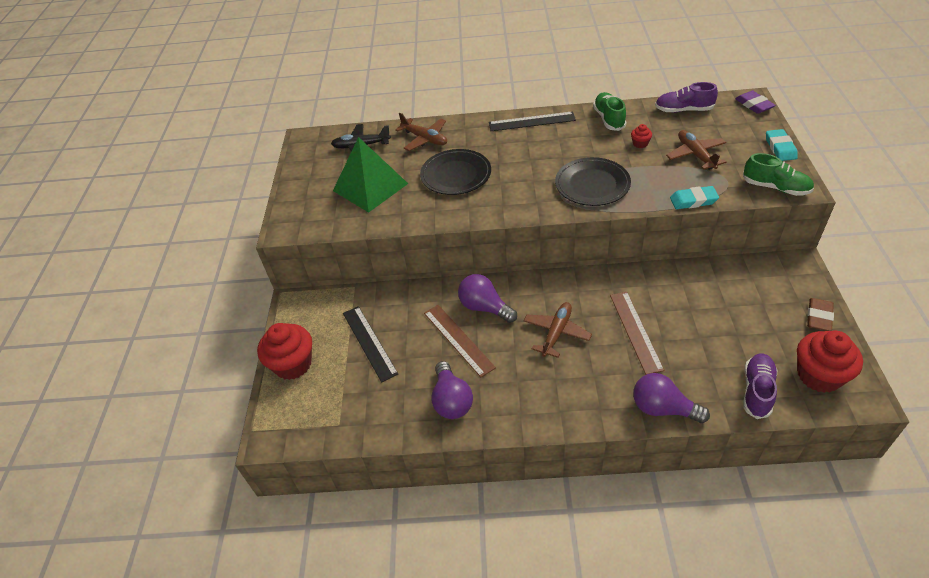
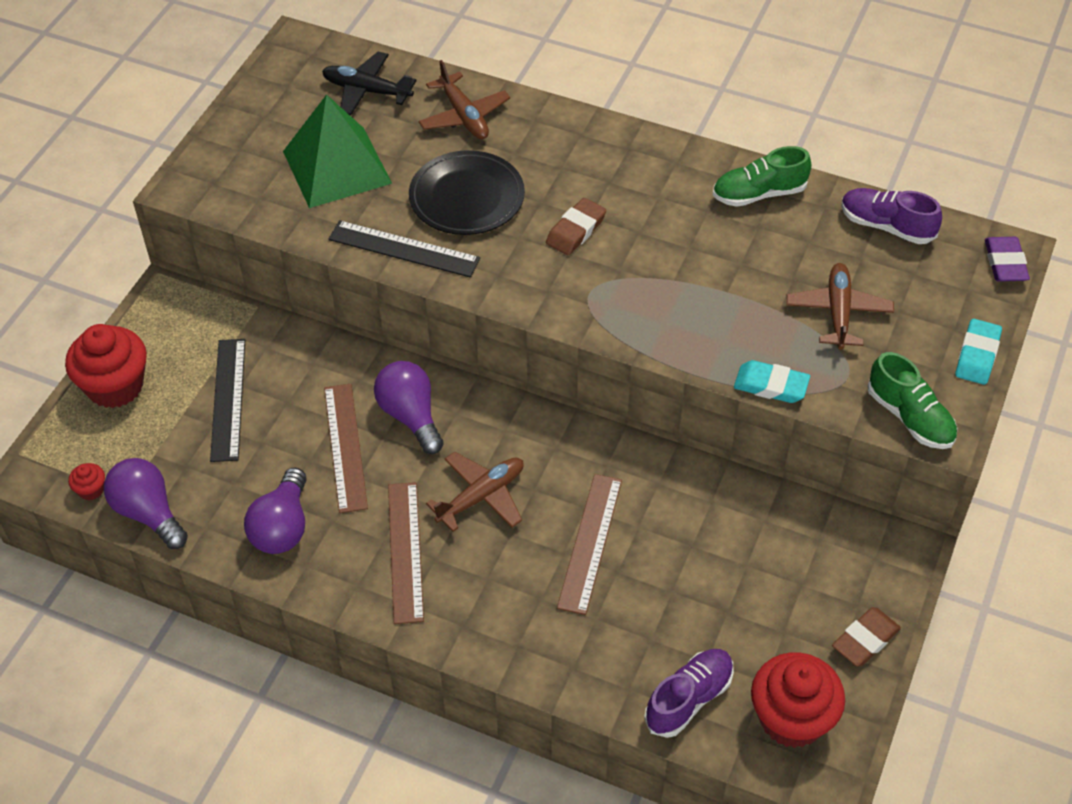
camera: 20 degrees right, 5 degrees up
black ruler [489,111,576,131] -> black ruler moved to [329,220,480,278]
black plate [555,157,631,206] -> none
green shoe [593,92,627,131] -> green shoe turned 120 degrees counterclockwise [713,146,811,207]
red cupcake [631,124,652,148] -> red cupcake moved to [68,463,105,500]
purple light bulb [633,373,710,423] -> purple light bulb moved to [104,458,188,549]
none -> brown ruler [388,482,424,624]
none -> brown eraser [546,198,606,255]

